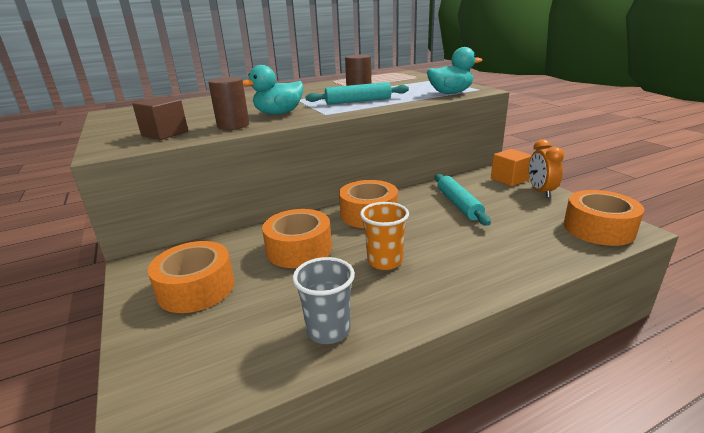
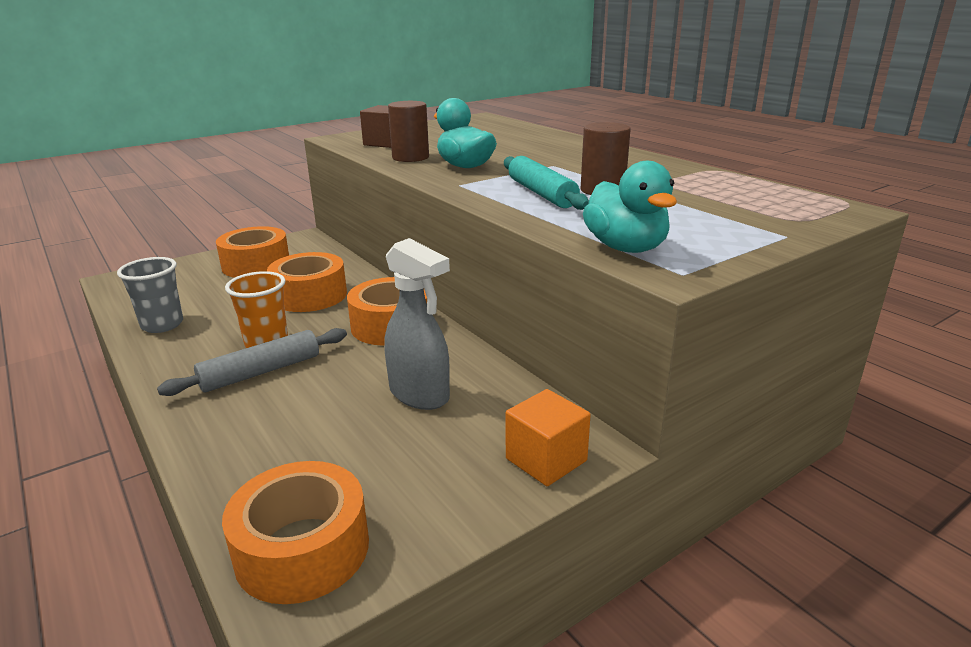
camera: 80 degrees right, 0 degrees up
turquoise rolling pin [435,173,491,226] -> grey spray bottle [384,238,450,410]
orange clock [529,139,564,198] -> none
none -> grey rolling pin [157,328,347,396]

